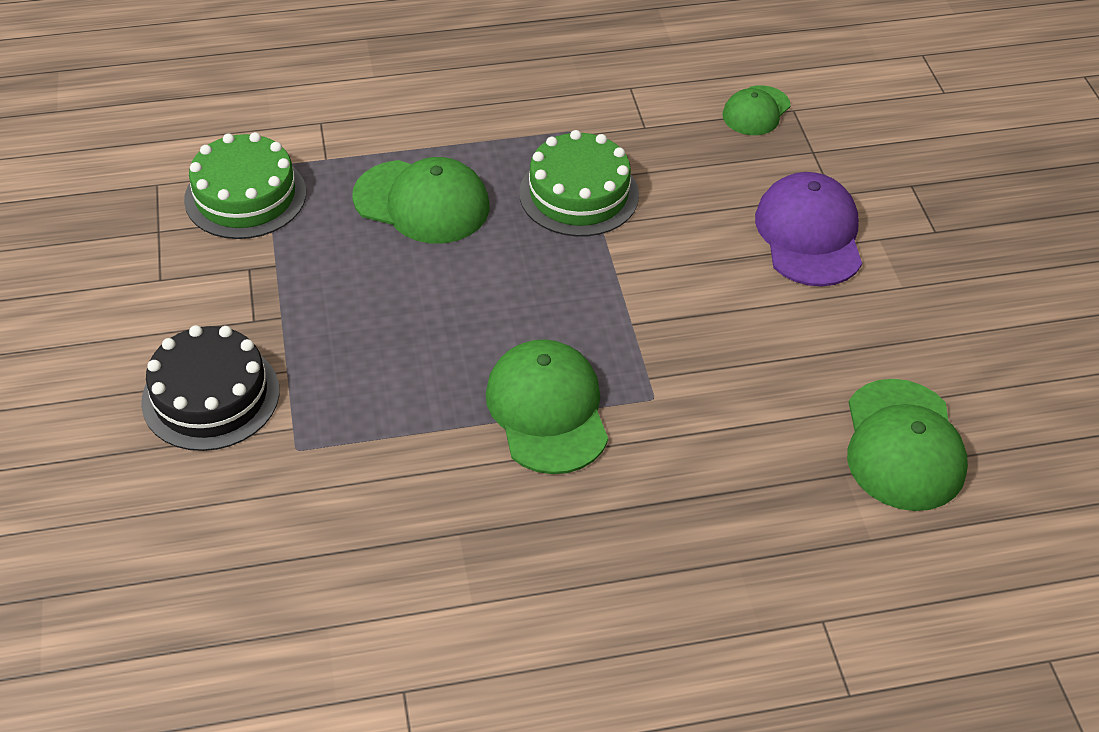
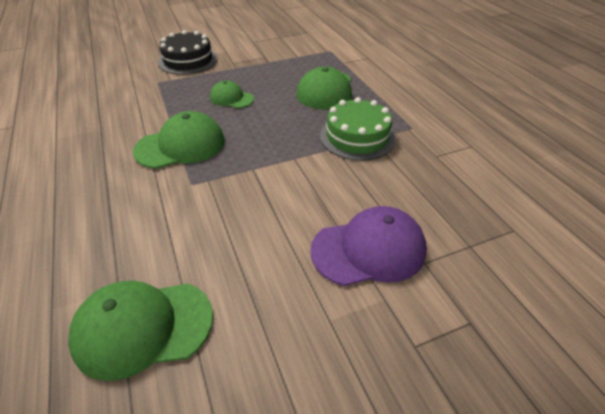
camera: 80 degrees right, 5 degrees down
green cake [184,132,306,239] -> none
green cap [722,85,790,135] -> green cap moved to [210,81,254,108]

